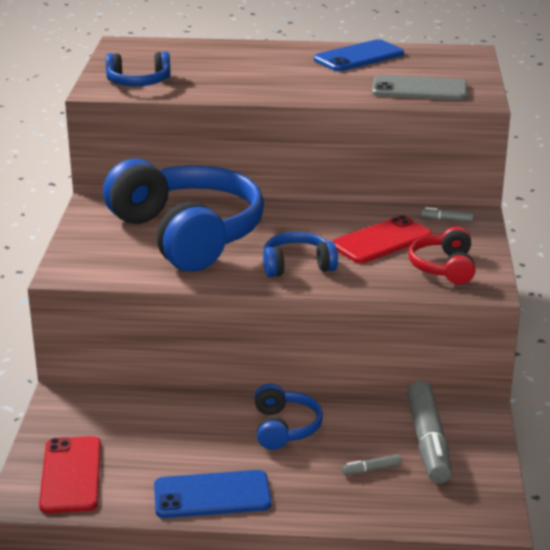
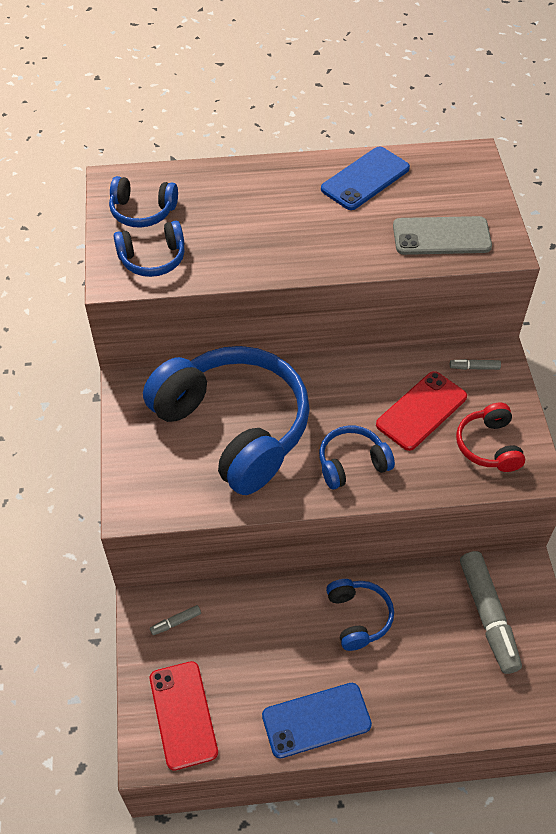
camera: 10 degrees left, 25 degrees up
grey marker [342,454,402,475] -> grey marker moved to [150,605,201,635]
none -> blue headphones [109,176,178,227]

